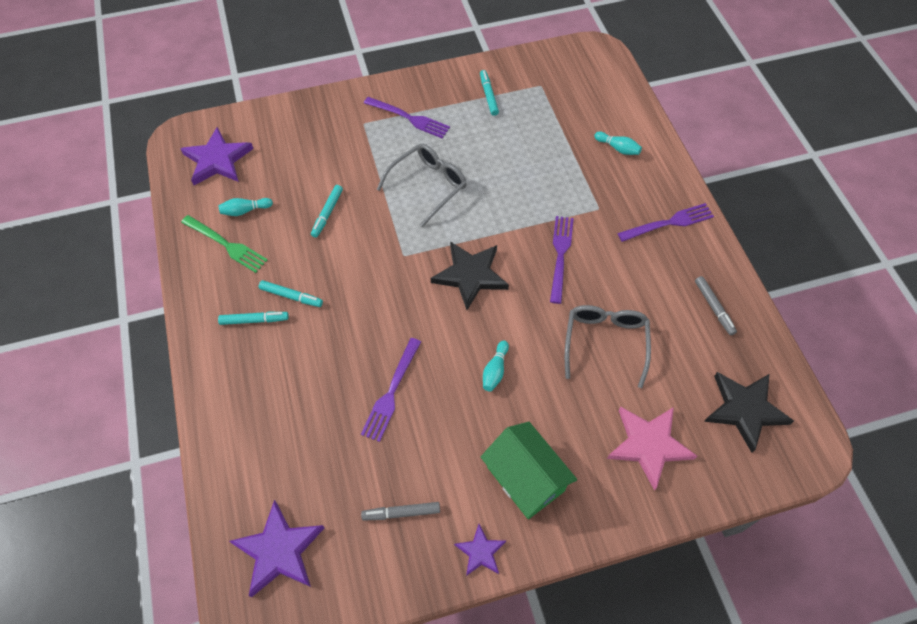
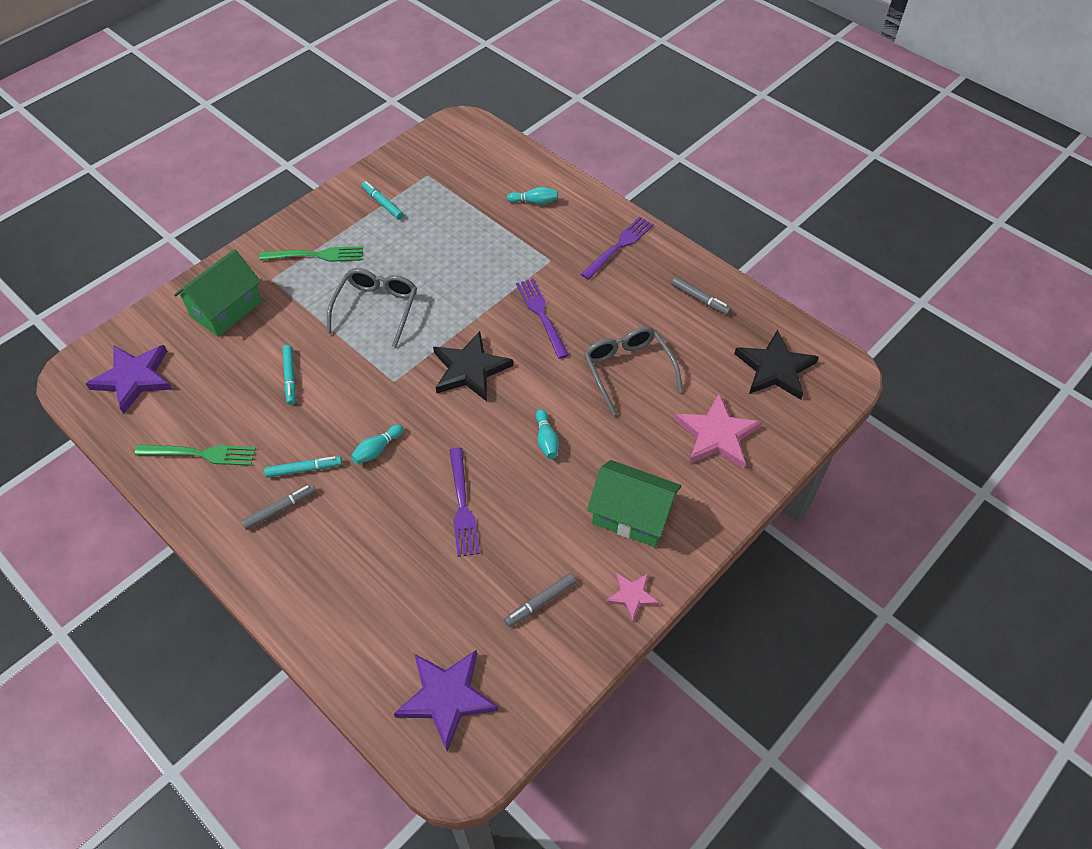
camera: 30 degrees left, 5 degrees down
turquoise bowling pin [218,198,273,216] -> turquoise bowling pin moved to [351,424,404,464]
turquoise marker [218,312,289,325] -> grey marker [241,484,316,530]
purple fork [364,97,450,139] -> green fork [259,246,363,262]
purple star [454,524,506,576] -> pink star [606,572,660,622]
none -> green house [174,249,262,337]

